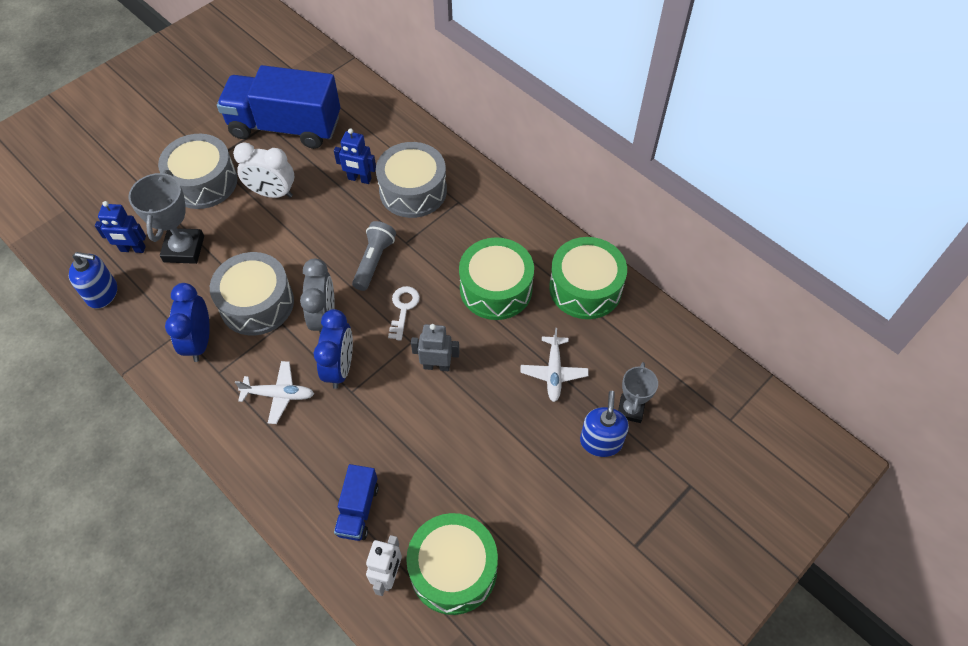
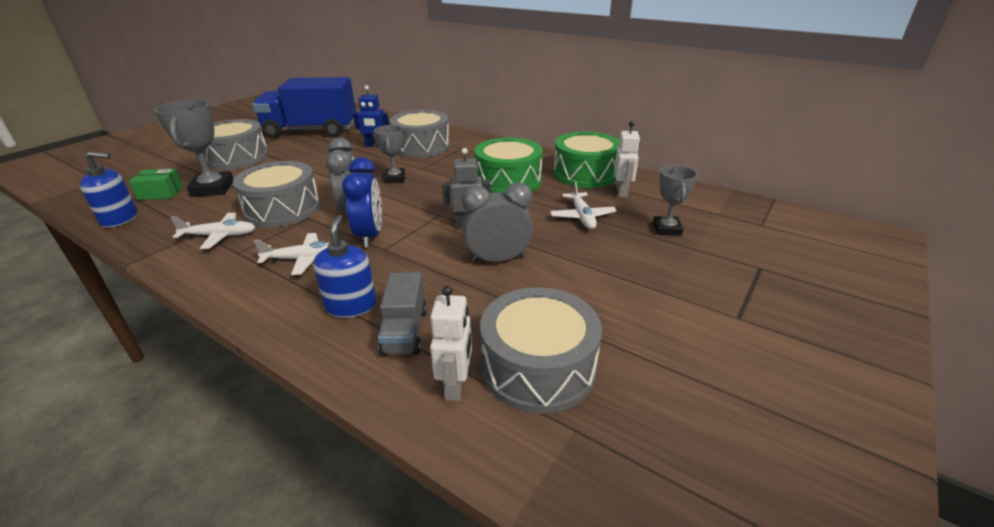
camera: 10 degrees left, 25 degrees down
blue robot [95,201,146,253] -> green box [129,169,183,200]
blue clock [165,283,210,362] -> white plane [170,213,255,249]
white clock [233,142,294,198] -> none
blue truck [334,464,379,541] -> grey truck [378,272,427,356]
grey flashlight [352,221,396,291] -> grey trophy [374,125,405,183]
white key [388,286,420,341] -> none
green drum [406,513,498,615] -> grey drum [480,287,602,414]
blue soap dispenser [580,391,629,457] -> blue soap dispenser moved to [313,215,376,317]
none -> grey clock [462,183,533,263]
none -> white robot [614,121,640,198]

